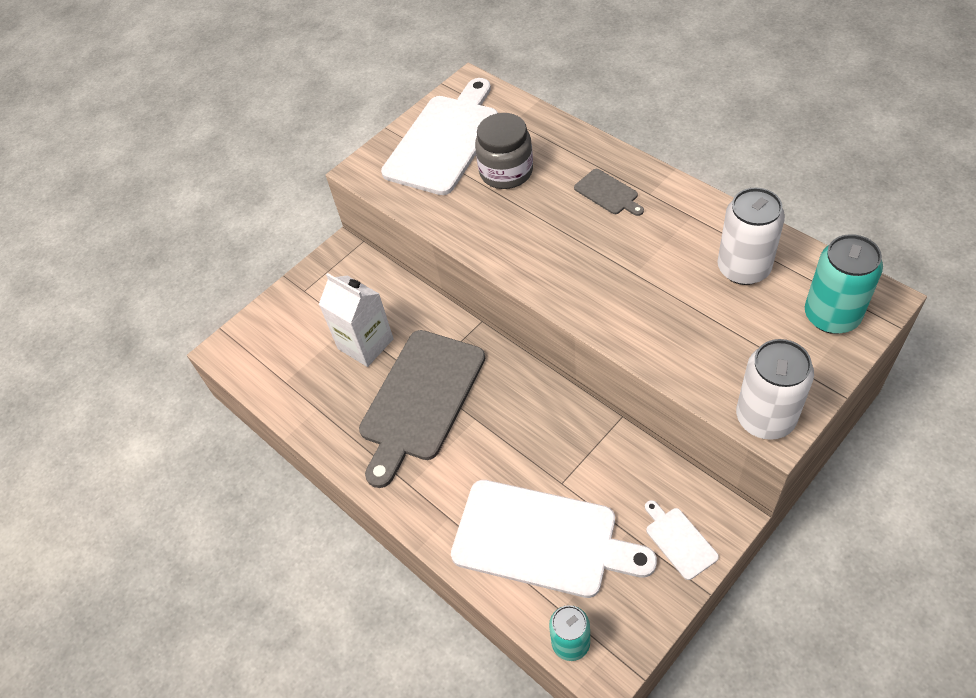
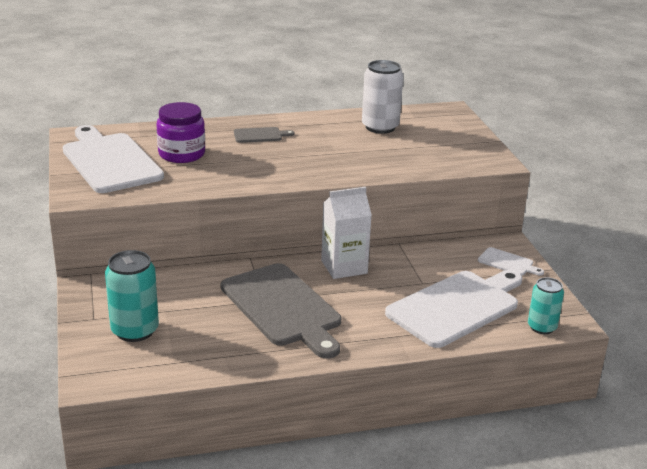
camera: 65 degrees left, 25 degrees down
white carton [319,273,394,367] -> white carton moved to [321,187,372,279]
grey jar [475,113,533,189] -> purple jar [156,102,205,163]
white cutting board [645,500,719,580] -> white cutting board turned 150 degrees counterclockwise [478,247,544,276]
white can [736,339,814,440] -> none
turquoise can [805,234,883,334] -> turquoise can moved to [105,250,159,342]

